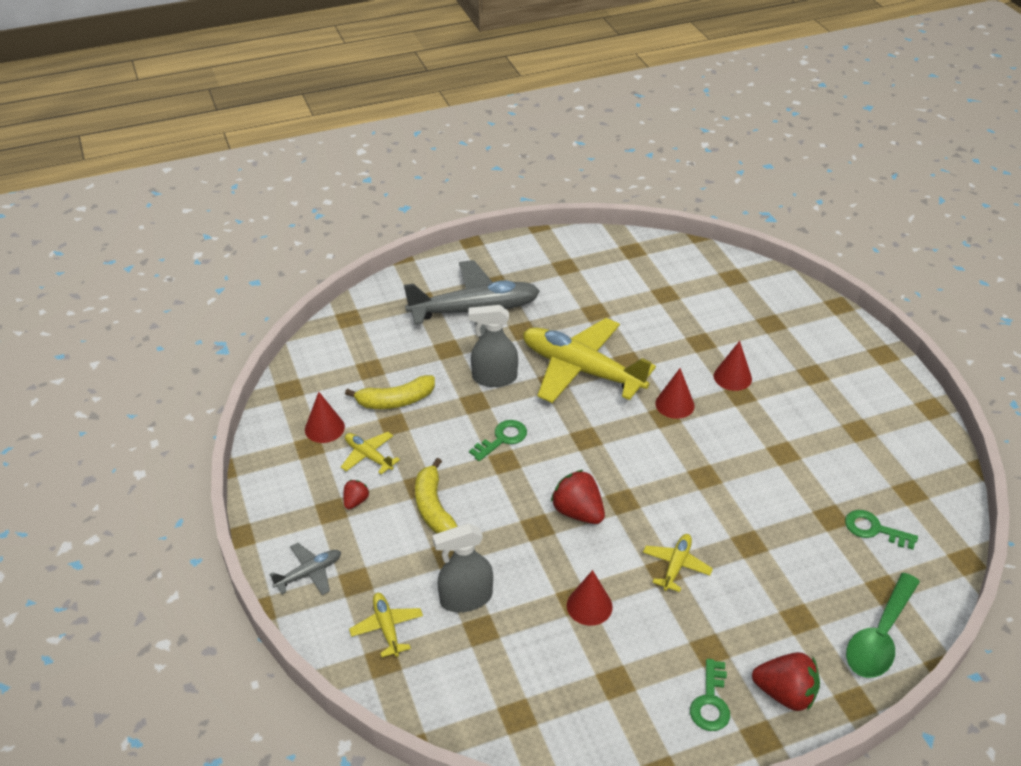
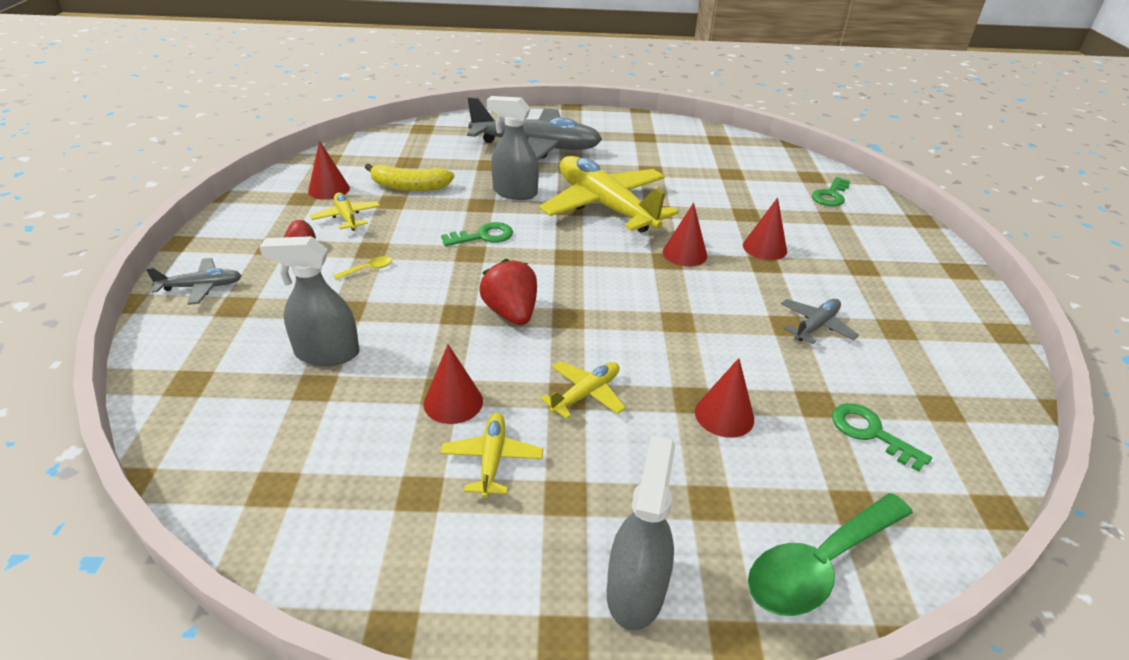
camera: 20 degrees right, 5 degrees down
yellow plane [349,593,423,657] -> yellow plane moved to [440,413,543,498]
yellow banana [415,458,458,534] -> yellow spoon [333,256,392,280]
green key [690,659,730,731] -> green key moved to [812,177,850,206]
red strawberry [752,652,820,711] -> grey spray bottle [607,435,675,630]
none -> red cone [695,358,754,438]
none -> grey plane [781,299,859,344]

